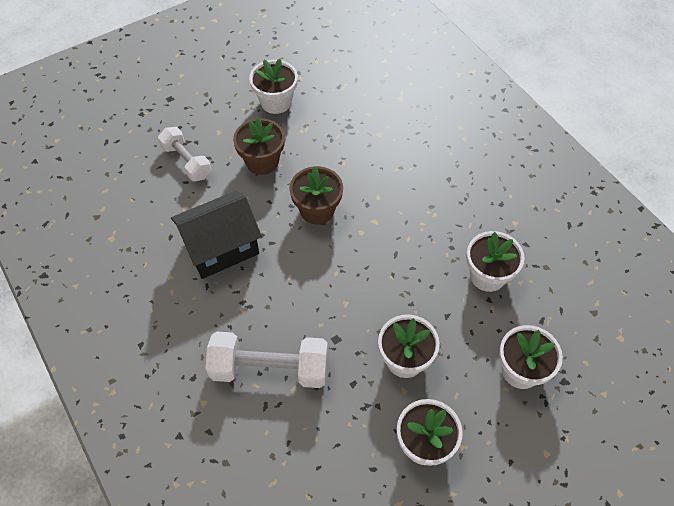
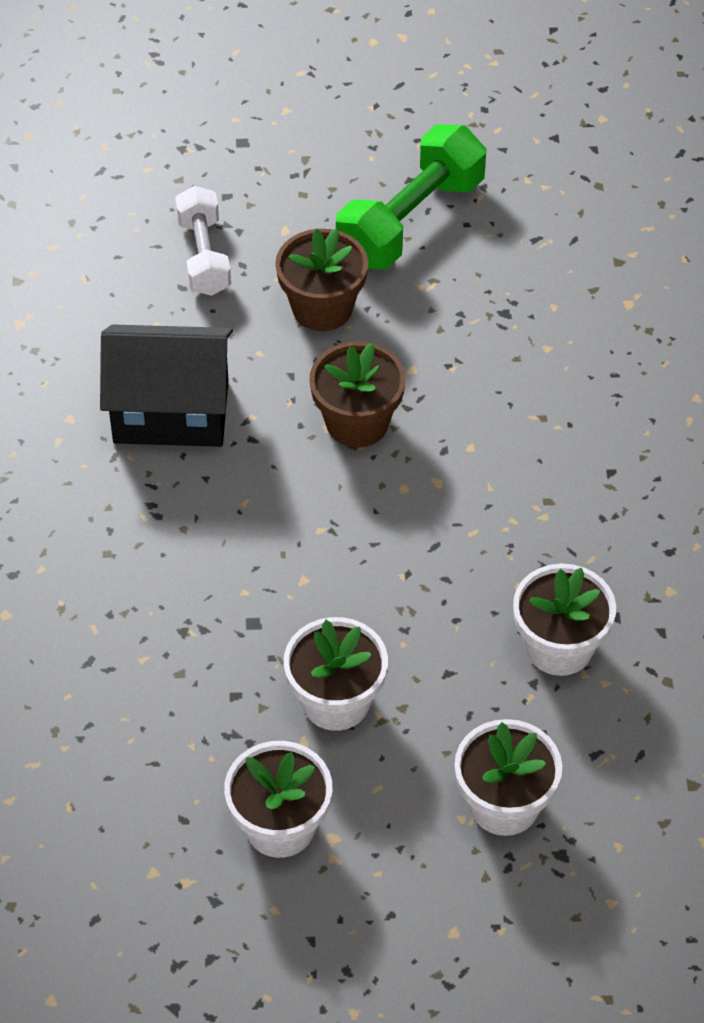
camera: 30 degrees right, 5 degrees down
white dumbbell [206,332,328,388] -> none
white flower pot [249,59,298,114] -> green dumbbell [336,124,486,269]

